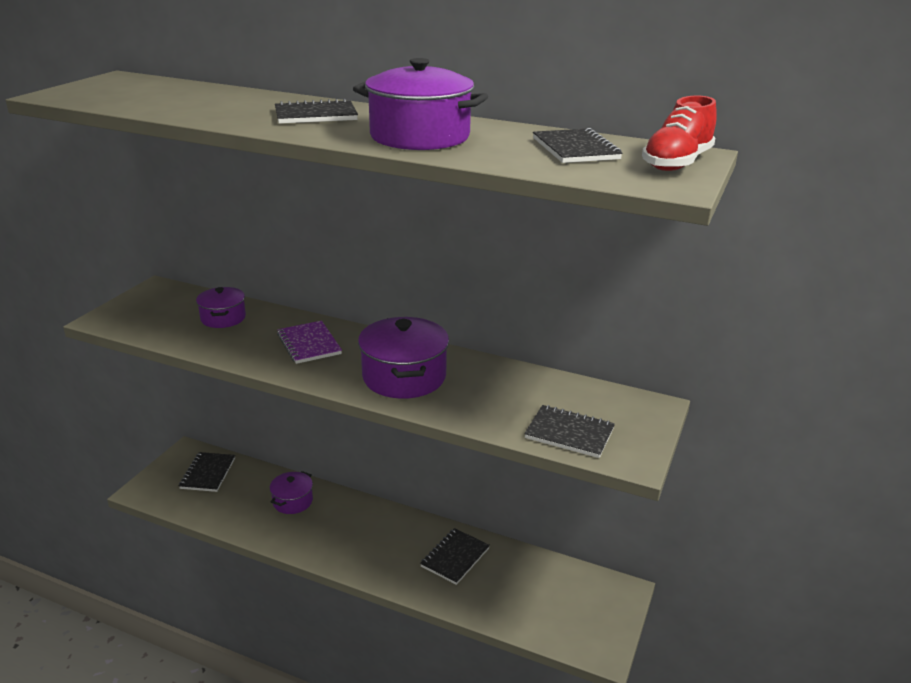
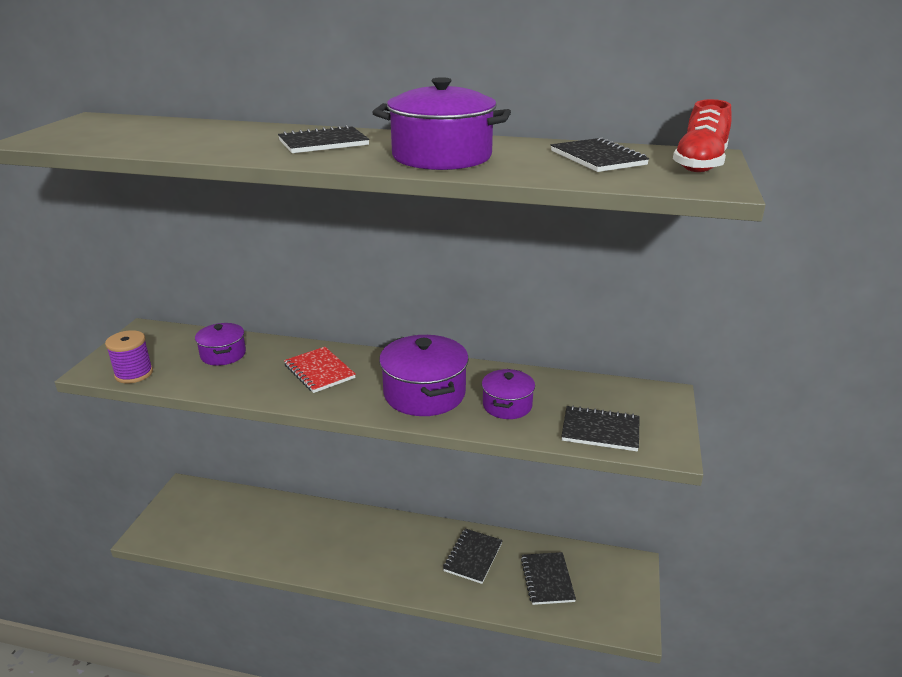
camera: 10 degrees left, 0 degrees up
black notebook [179,452,235,492] -> black notebook moved to [521,552,576,605]
purple pot [270,471,313,514] -> purple pot moved to [482,369,535,419]
purple notebook [277,321,342,364] -> red notebook [284,347,356,393]
none -> purple spool [105,330,153,383]

